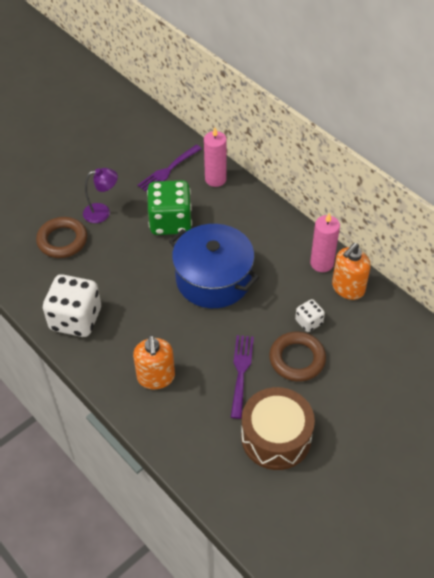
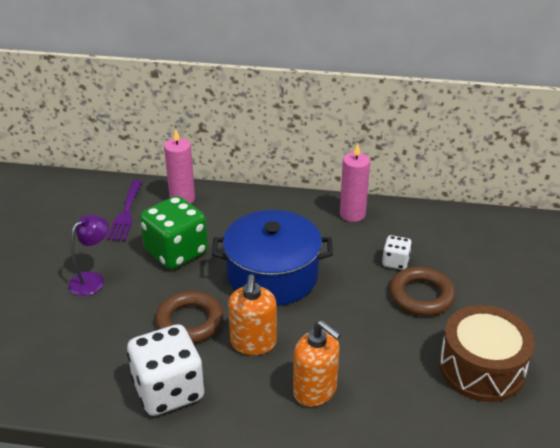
camera: 40 degrees left, 15 degrees down
brown ring [36,217,87,258] -> brown ring moved to [155,291,224,343]
purple fork [231,335,254,419] -> none
orange soap dispenser [332,243,371,300] -> orange soap dispenser moved to [228,274,277,355]

